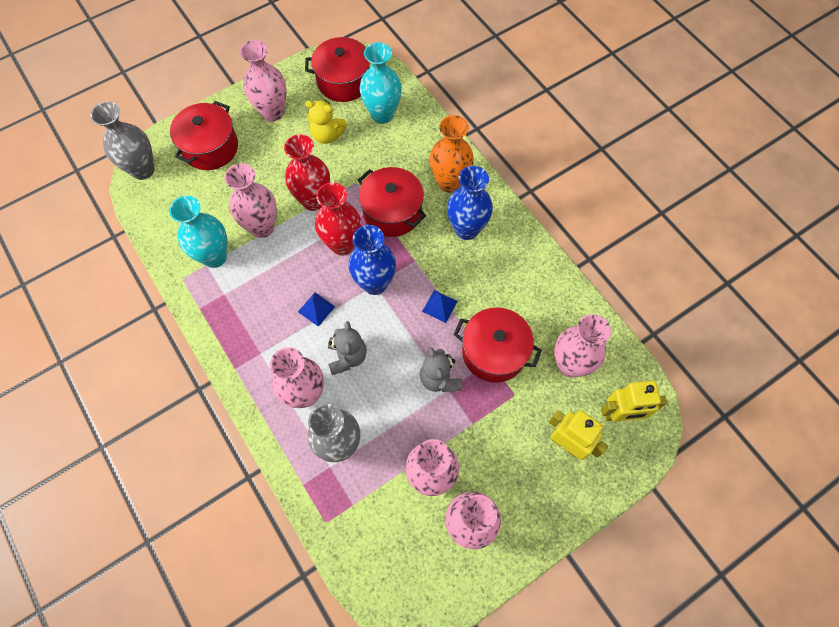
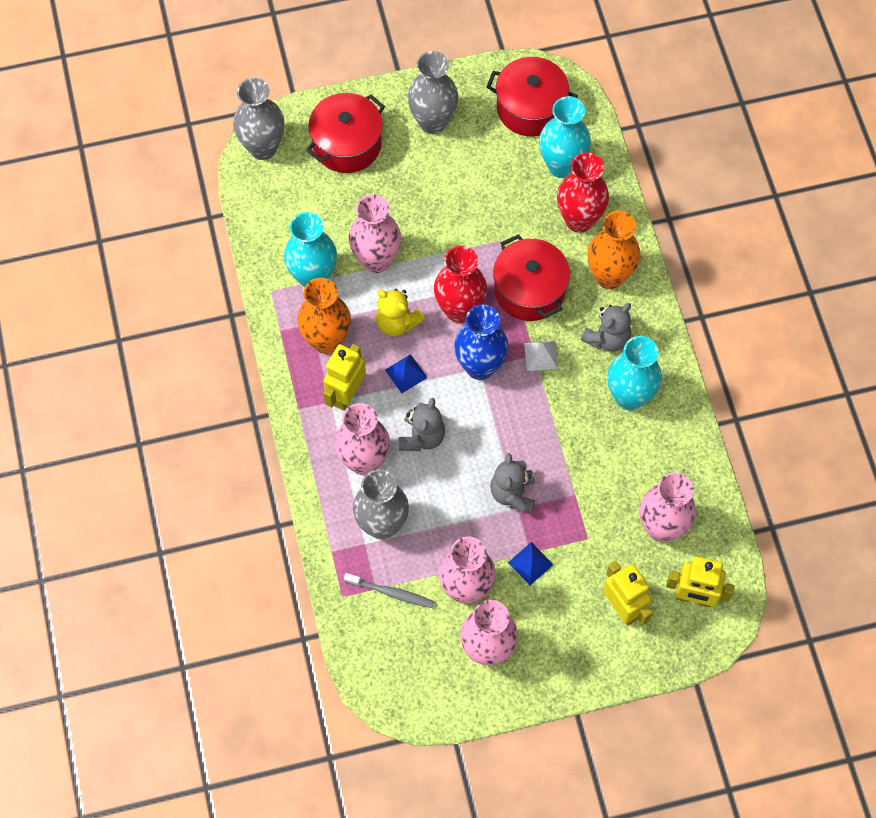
camera: 20 degrees right, 0 degrees up
pink vase [240,40,287,121] -> grey vase [407,51,458,134]
red vase [284,134,330,211] -> red vase moved to [557,152,609,233]
yellow teddy bear [305,100,347,144] -> yellow teddy bear moved to [376,289,425,336]
blue pyramid [422,290,458,323] -> blue pyramid moved to [508,542,554,585]
blue vase [447,166,493,240] -> grey teddy bear [581,303,631,352]
red pot [454,308,542,383] -> none
none -> orange vase [297,278,351,354]
none -> yellow robot [323,344,366,411]
none -> grey toothbrush [344,573,435,608]
none -> white pyramid [524,341,558,371]
none -> turquoise vase [607,336,662,410]

